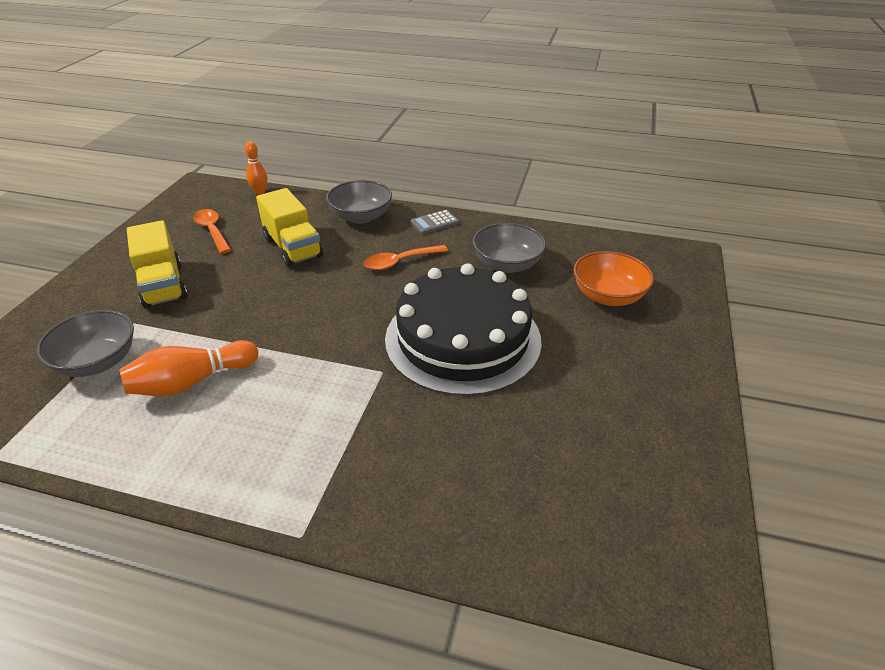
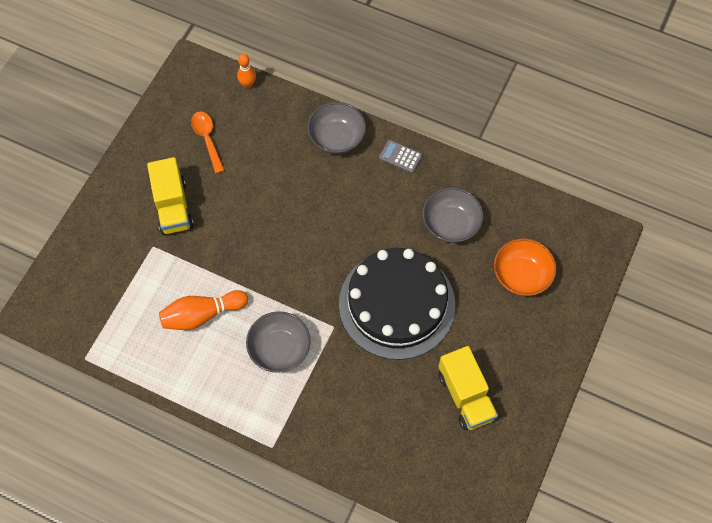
camera: 10 degrees right, 25 degrees up
grey bowl [36,310,134,377] -> grey bowl moved to [246,311,311,373]
yellow truck [256,188,323,267] -> yellow truck moved to [438,346,498,430]
orange spoon [363,245,448,270] -> none
grey calculator [410,210,459,234] -> grey calculator turned 45 degrees clockwise [379,140,423,173]

